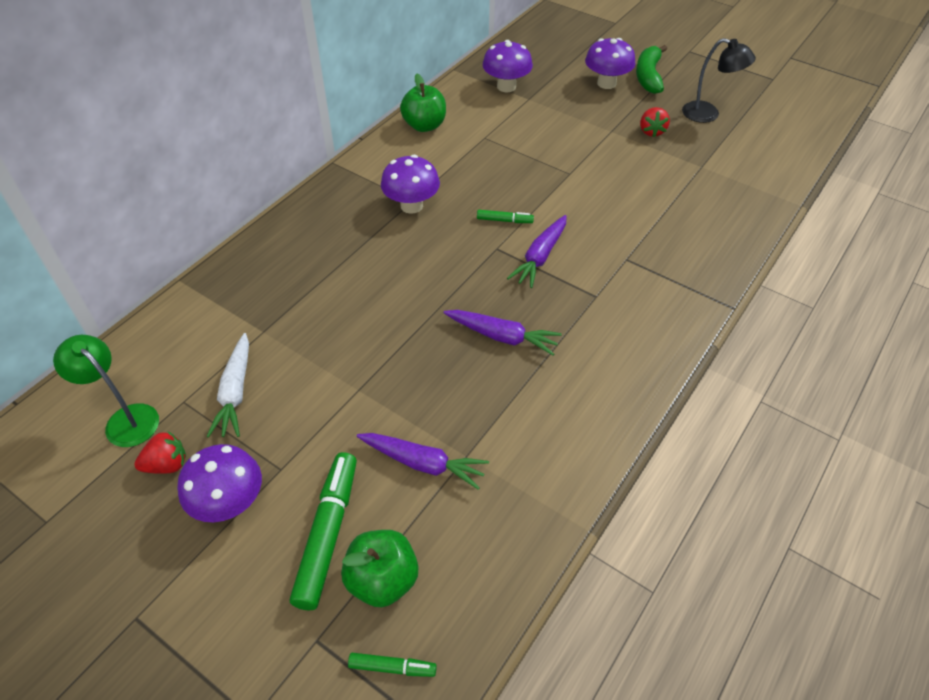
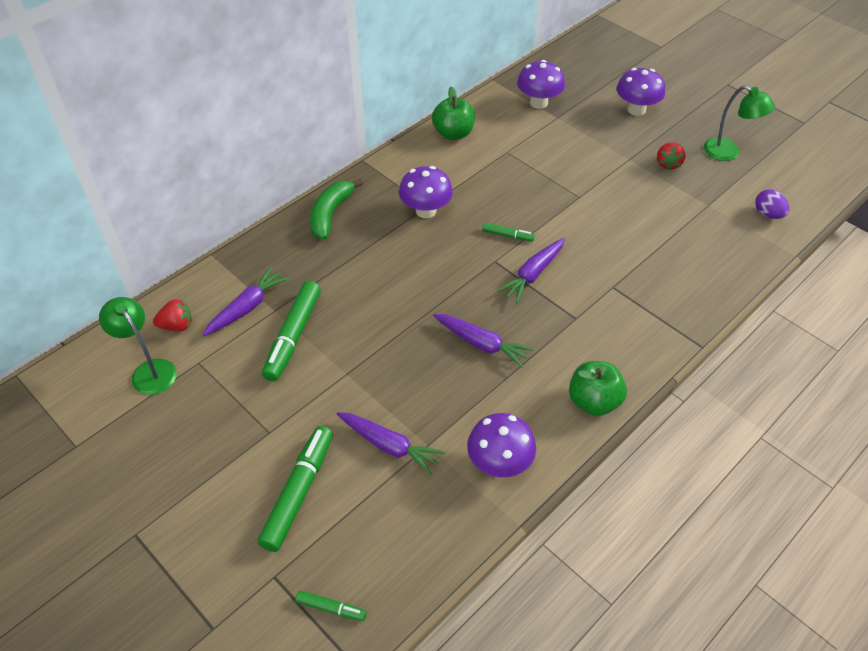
camera: 10 degrees right, 0 degrees up
red strawberry [134,431,186,474] -> red strawberry moved to [153,299,192,331]
purple mushroom [177,444,262,522] -> purple mushroom moved to [467,413,536,477]
white carrot [206,333,249,438] -> none
green apple [341,530,419,607] -> green apple moved to [569,361,627,416]
green banana [636,45,667,94] -> green banana moved to [310,179,363,240]
black lamp [682,38,756,123] -> green lamp [704,85,775,161]
none -> purple carrot [203,267,289,336]
none -> green marker [262,281,321,382]
none -> purple egg [755,189,789,219]

